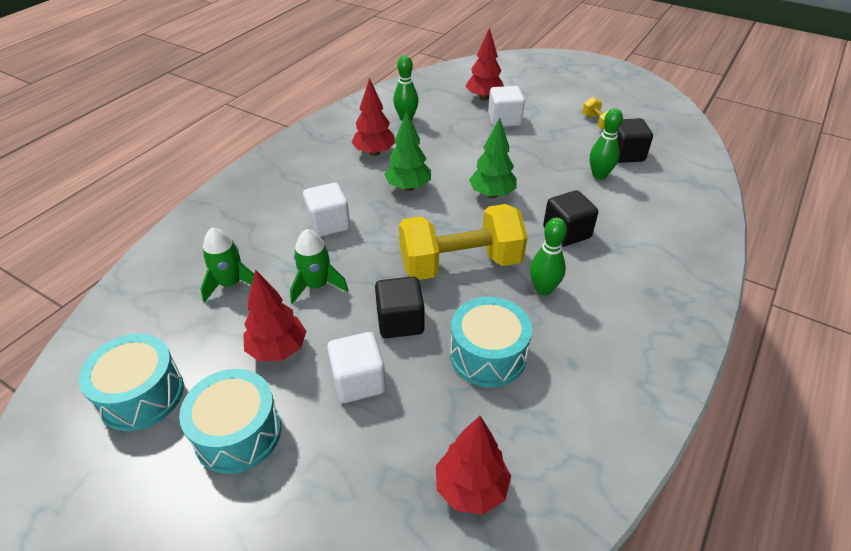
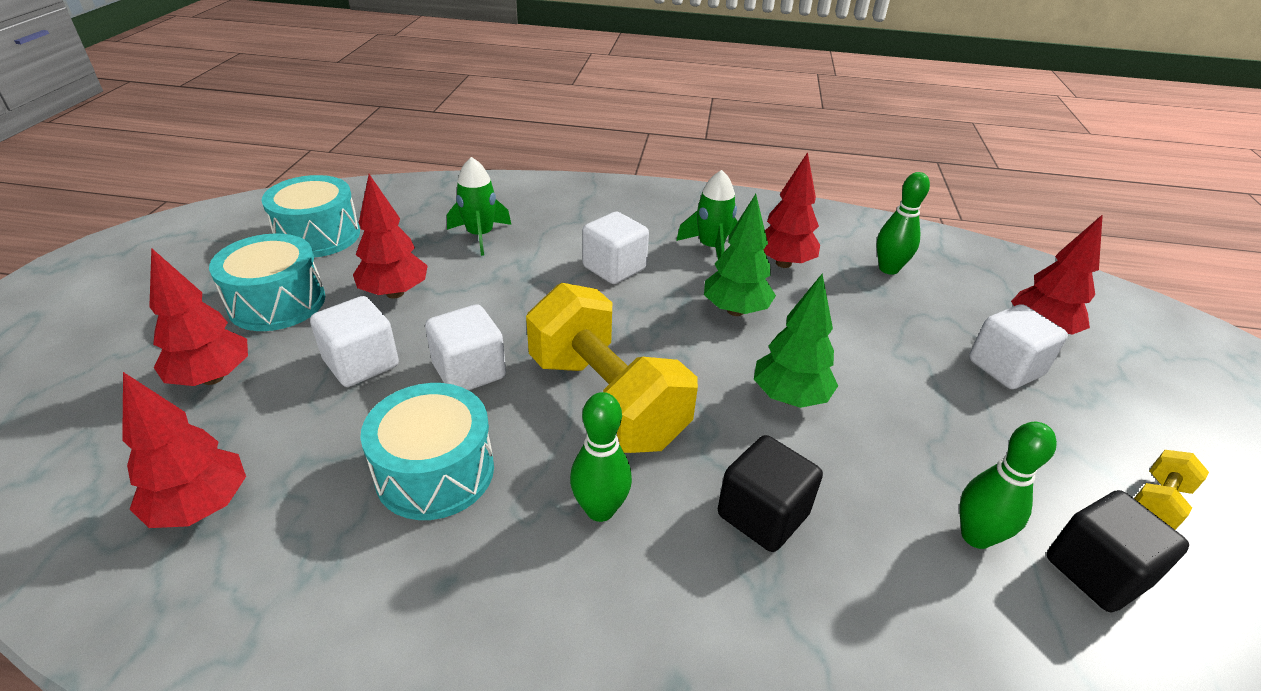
camera: 65 degrees right, 5 degrees down
green rocket [290,229,348,304] -> green rocket moved to [676,170,738,259]
black cube [375,277,424,338] -> white cube [425,304,506,390]
none -> red tree [149,248,248,386]

